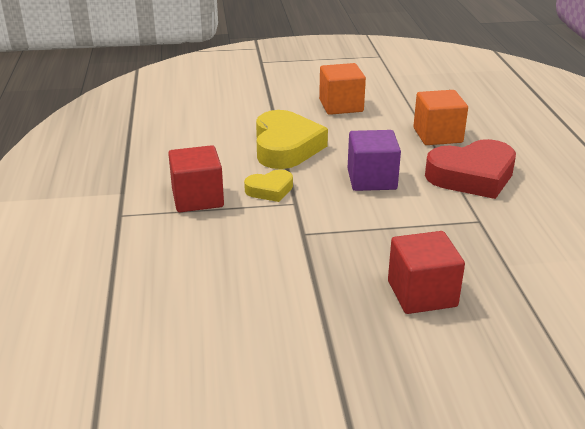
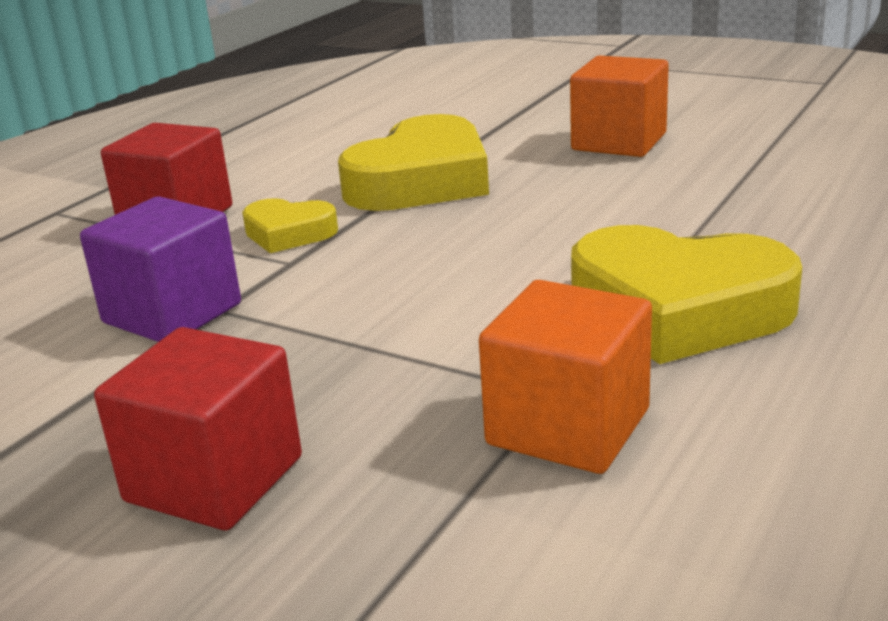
camera: 40 degrees right, 5 degrees down
purple cube [348,130,401,191] -> purple cube moved to [80,196,241,342]
orange cube [413,90,468,145] -> orange cube moved to [479,280,652,474]
red heart [425,139,516,199] -> yellow heart [571,225,802,364]

